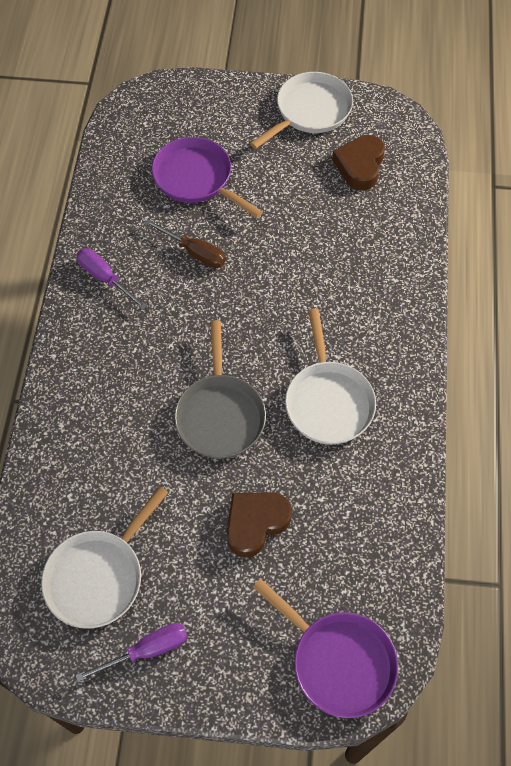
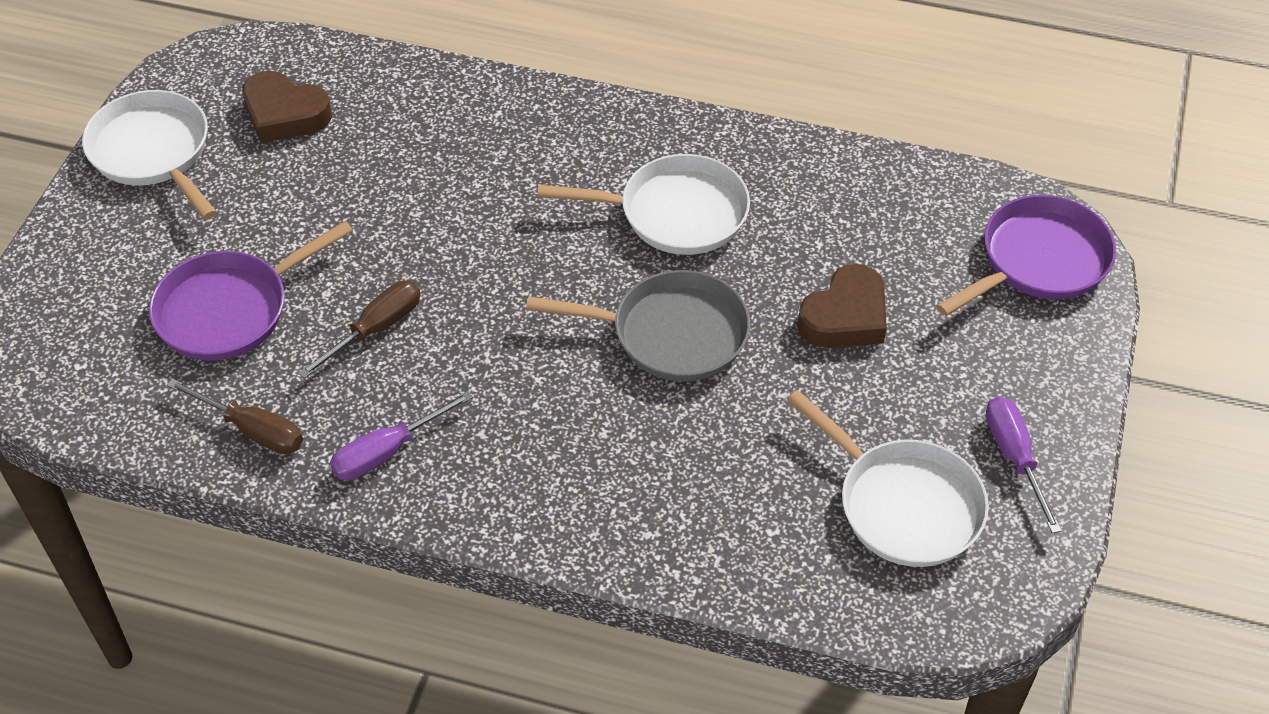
camera: 80 degrees left, 10 degrees down
brown heart [227,493,292,558] -> brown heart turned 105 degrees counterclockwise [797,264,887,348]
none -> brown screwdriver [167,379,303,454]

